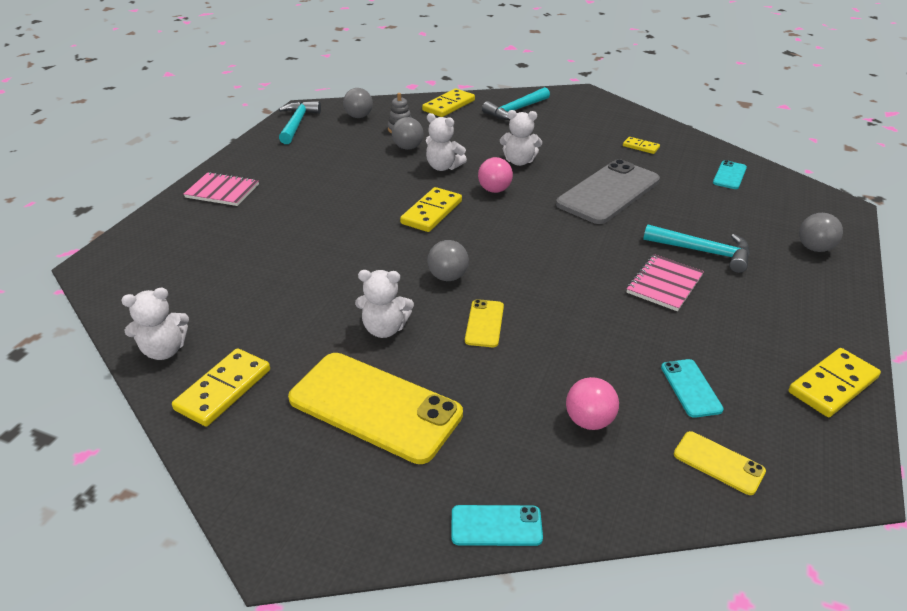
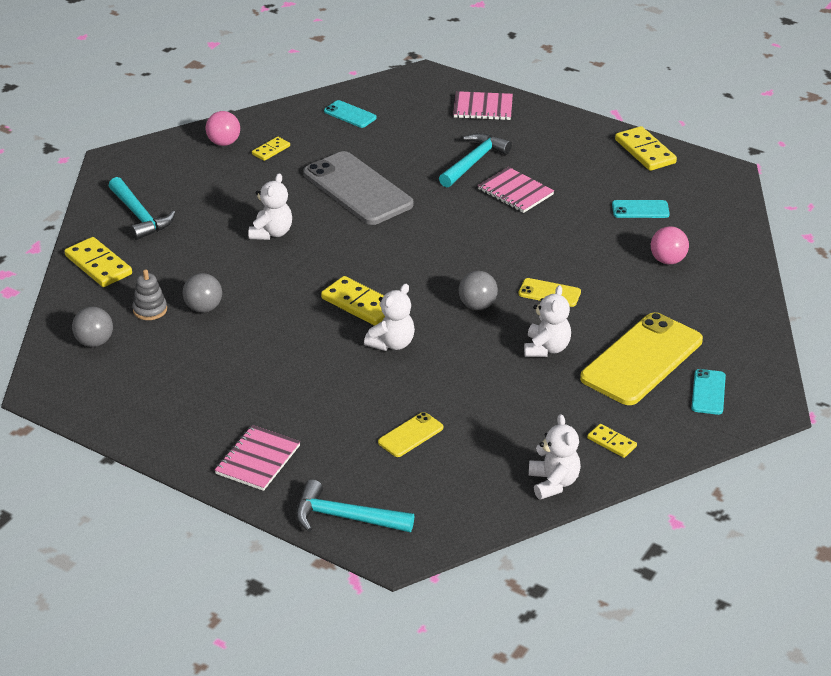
camera: 80 degrees left, 0 degrees up
yellow domino [172,348,270,427] -> yellow domino [587,424,637,458], size x0.57
turquoise hammer [279,101,321,144] -> turquoise hammer moved to [296,479,414,532]
white teddy bear [426,113,467,171] -> white teddy bear moved to [364,284,415,351]
turquoise phone [451,505,543,546] -> turquoise phone moved to [692,369,726,415]
pink ball [478,157,513,193] -> pink ball moved to [206,111,240,146]
yellow phone [674,431,766,495] -> yellow phone moved to [378,412,443,457]
grey ball [799,213,843,252] -> pink notebook [453,91,513,120]

